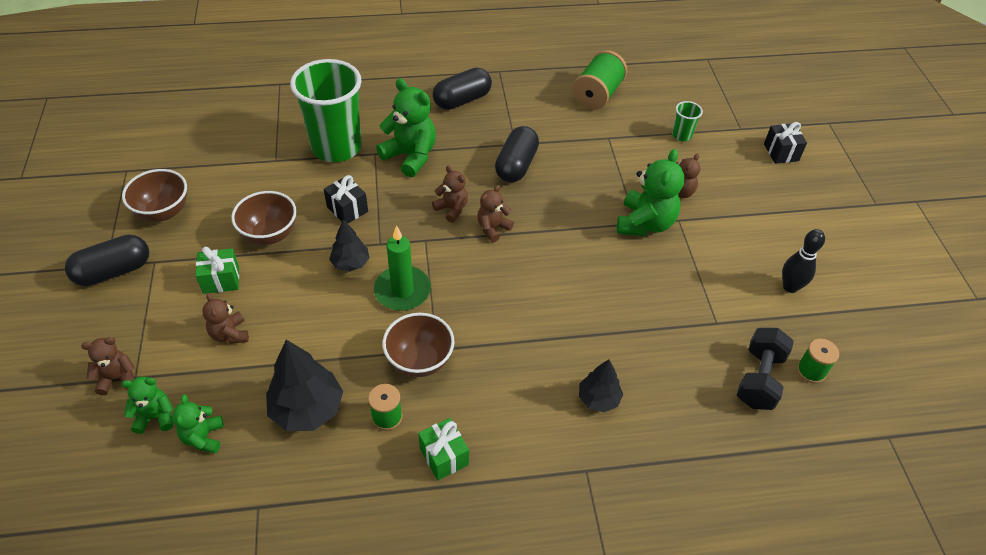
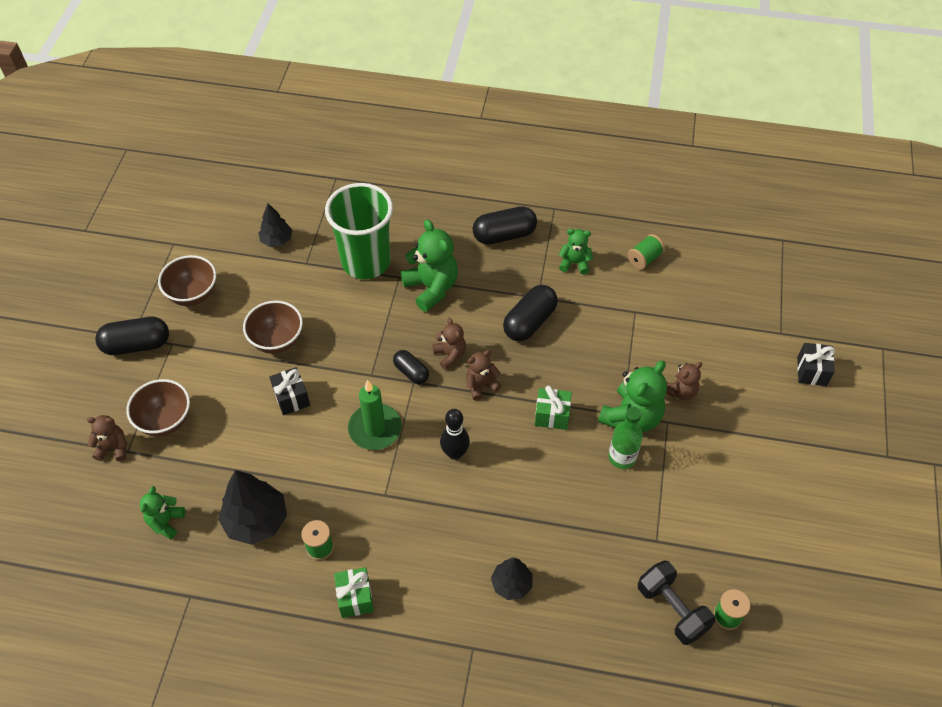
camera: 20 degrees right, 5 degrees up
green teddy bear [121,377,173,434] -> green teddy bear moved to [559,229,593,274]
green gift [196,246,239,294] -> green gift moved to [535,386,572,430]
brown teddy bear [202,293,249,344] -> none
black gift [324,175,368,224] -> black gift moved to [269,367,310,415]
black tree [329,220,369,272] -> black tree moved to [258,203,292,247]
brown bowl [382,313,455,377] -> brown bowl moved to [126,379,190,436]
green spool [572,50,627,110] -> green spool [628,234,665,269], size x0.58
green cup [672,101,703,141] -> none
black dumbbell [737,328,794,410] -> black dumbbell turned 75 degrees counterclockwise [638,560,715,645]
black bowling pin [782,229,825,293] -> black bowling pin moved to [440,409,470,460]
none -> black capsule [393,350,429,384]
none -> green bottle [609,407,643,469]

